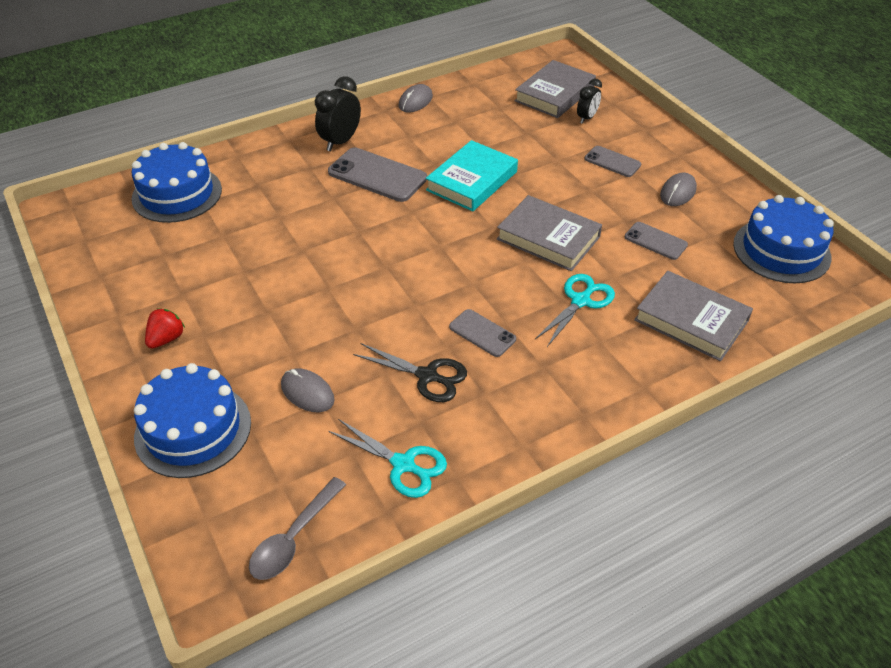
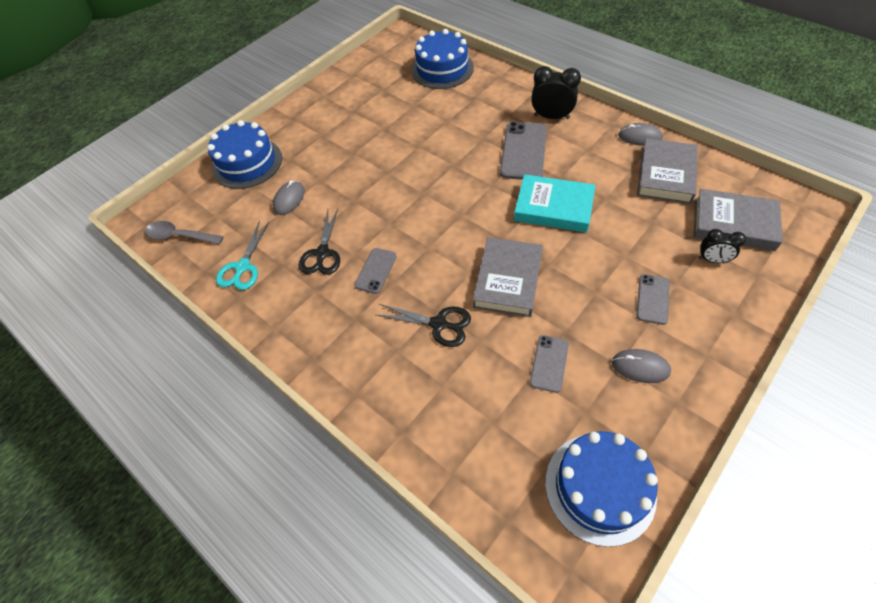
camera: 75 degrees right, 10 degrees up
red strawberry [145,308,185,349] -> none
turquoise scissors [535,274,615,347] -> black scissors [376,304,471,347]
grey book [634,271,753,361] -> grey book moved to [637,138,698,204]

